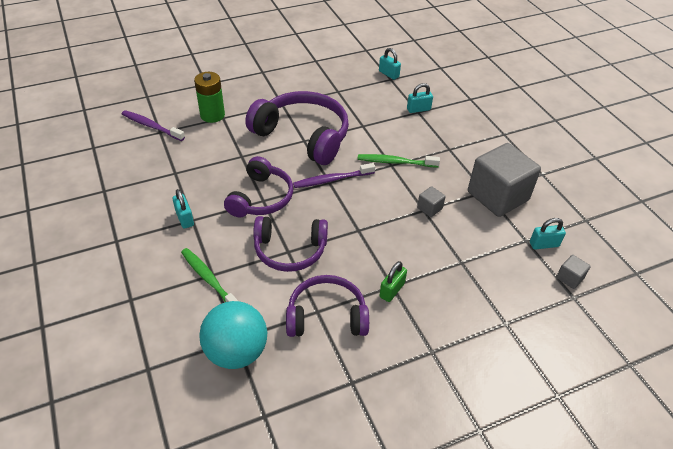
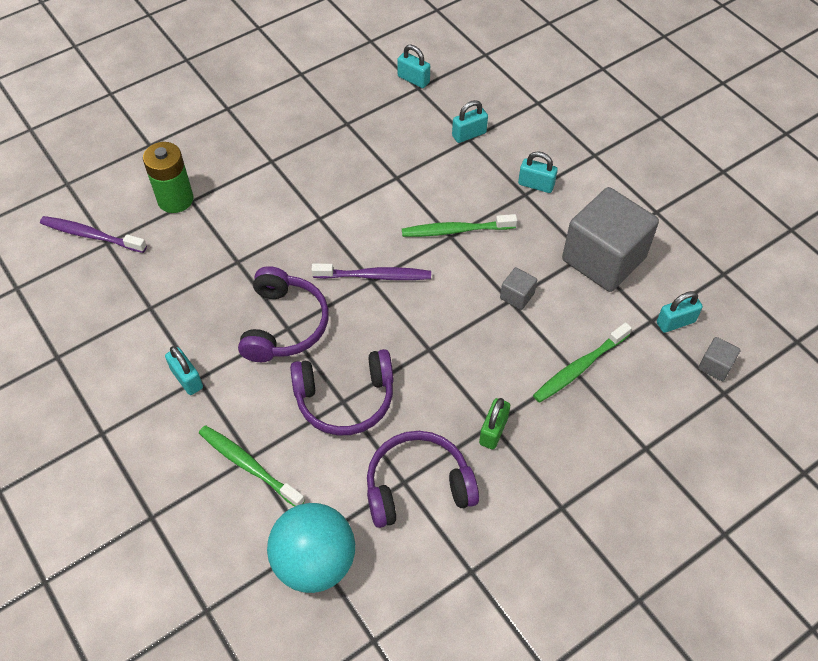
camera: 10 degrees left, 10 degrees up
purple headphones [245,91,349,165] -> none
purple toothbrush [293,163,375,188] -> purple toothbrush turned 150 degrees counterclockwise [311,263,431,280]
none -> turquoise padlock [518,151,558,193]
none -> green toothbrush [533,322,632,403]

